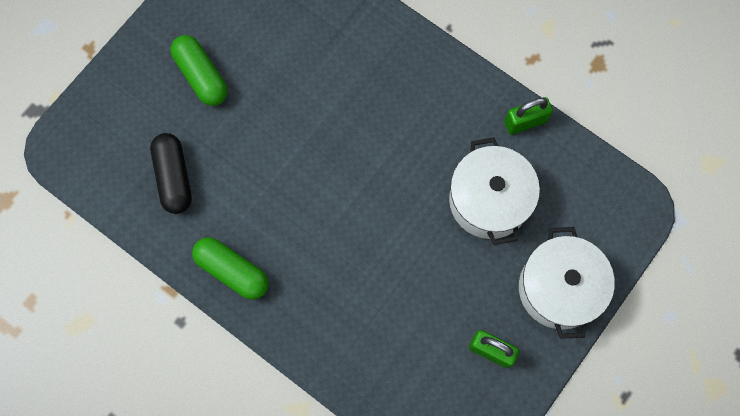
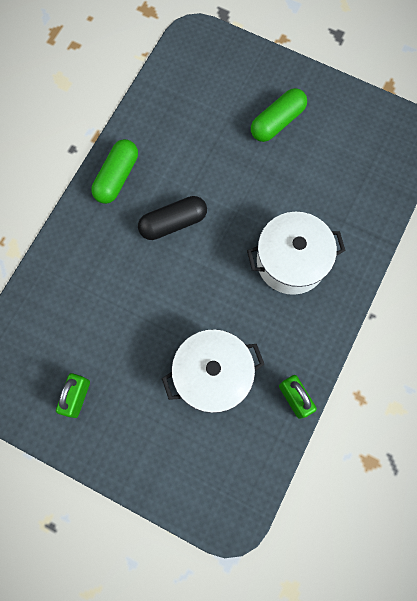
camera: 80 degrees right, 0 degrees up
black capsule [150,133,192,214] -> black capsule moved to [138,196,207,240]
white pot [519,227,615,339] -> white pot moved to [247,212,346,295]

